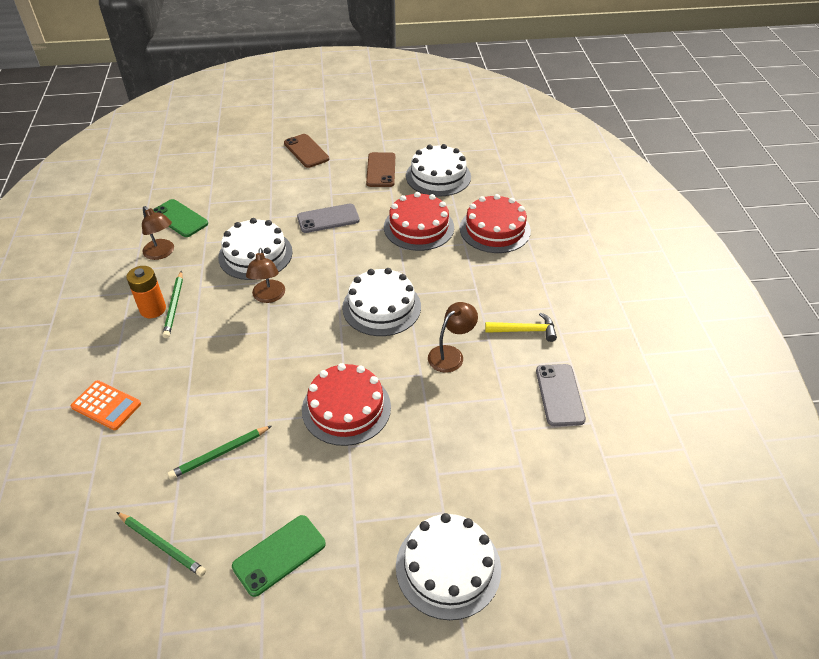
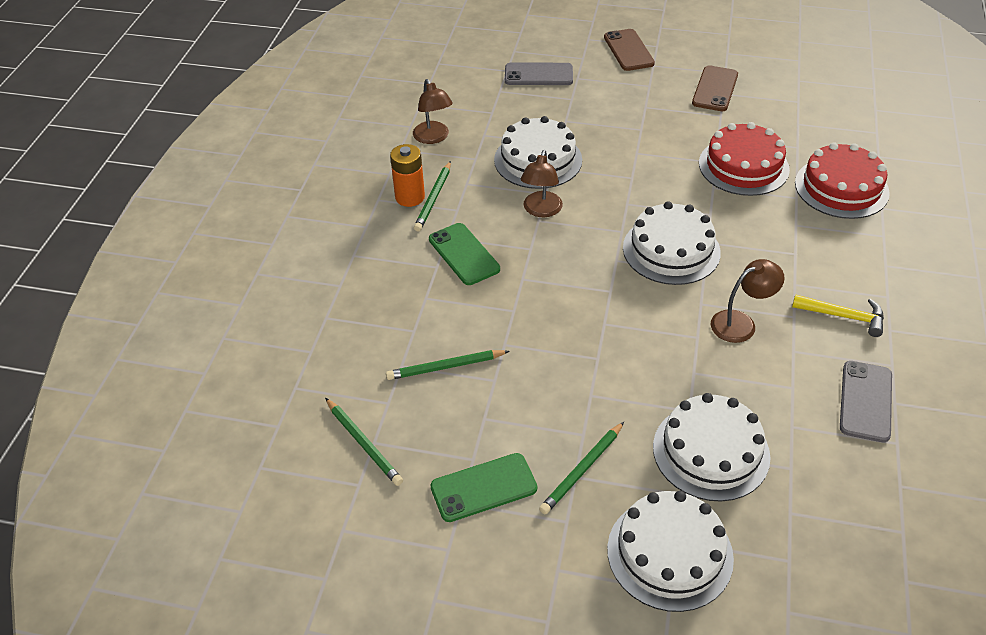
camera: 20 degrees right, 0 degrees up
orange calculator [70,380,141,430] -> none
green phone [153,199,208,237] -> green phone moved to [429,223,500,285]
grey phone [297,204,360,233] -> grey phone moved to [505,62,573,85]
red cake [302,363,391,446] -> none
white cake [406,144,471,197] -> white cake moved to [653,393,771,501]
none -> green pencil [539,422,624,514]

